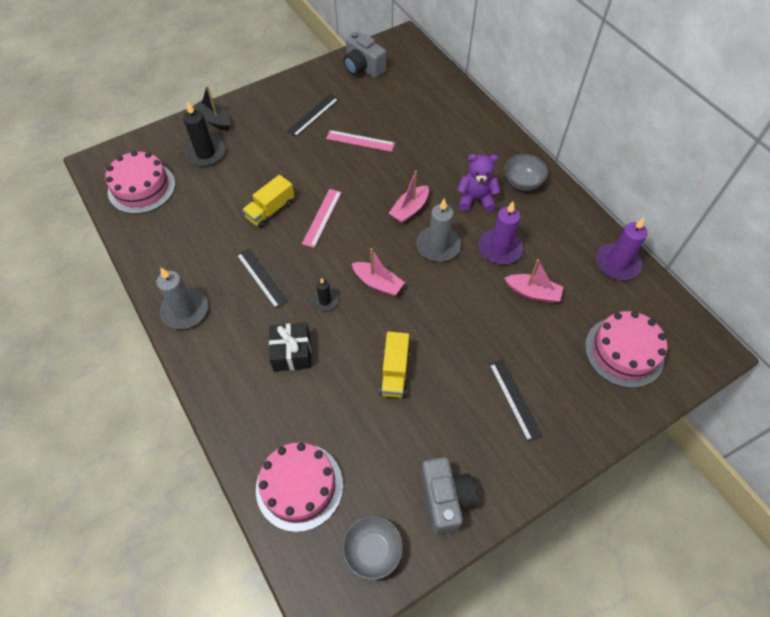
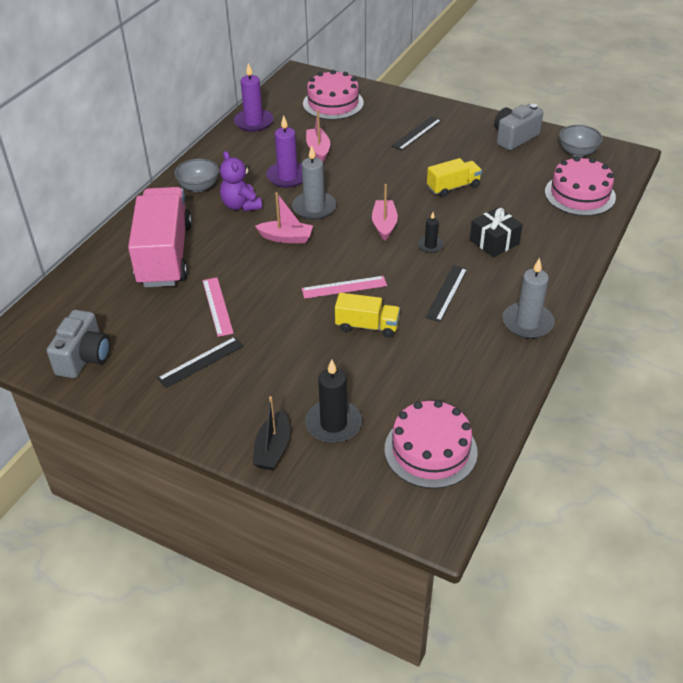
camera: 120 degrees left, 15 degrees down
black ruler [287,94,339,137] -> black ruler turned 45 degrees counterclockwise [157,337,244,388]
none -> pink truck [128,187,192,287]

